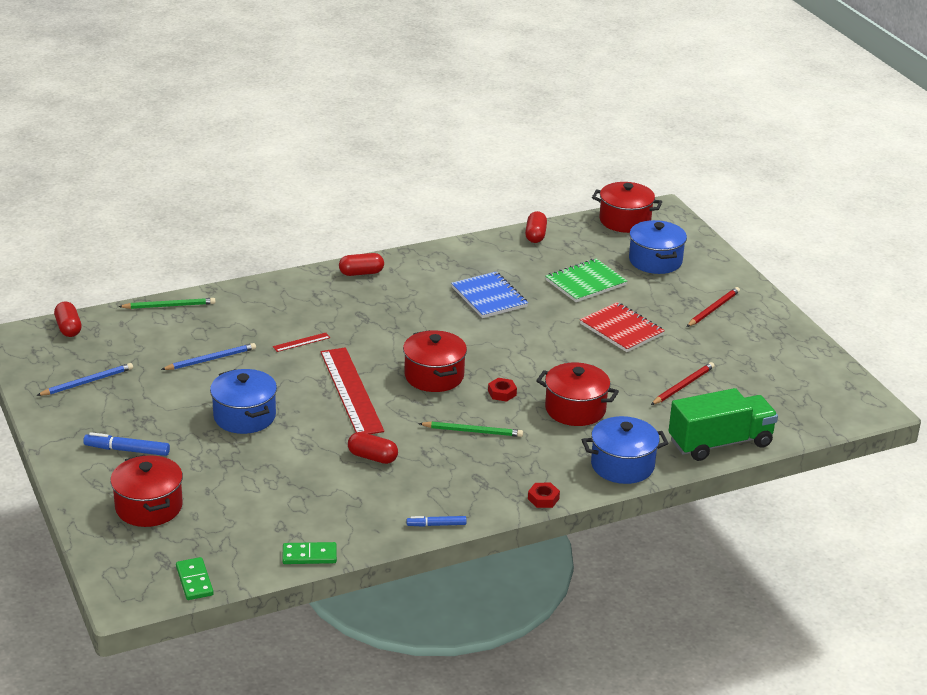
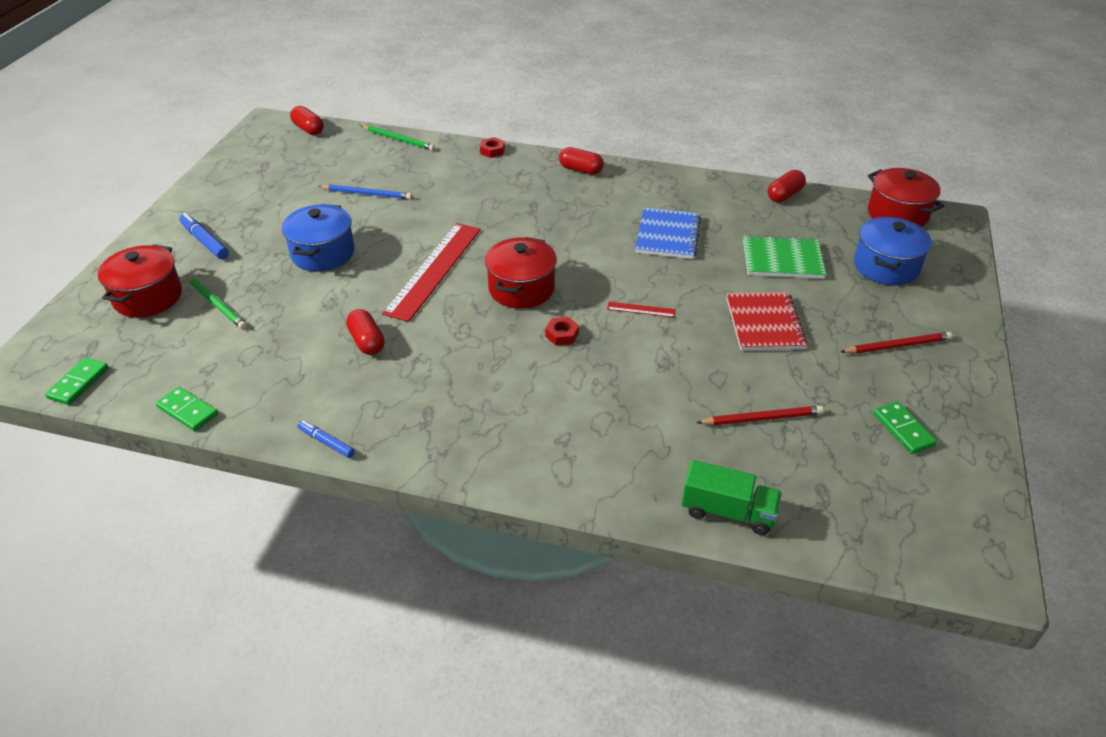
camera: 40 degrees right, 10 degrees up
blue pencil [36,363,133,396] -> none
red capsule [54,302,82,337] -> red capsule turned 60 degrees counterclockwise [290,106,324,135]
red ruler [273,333,330,352] -> red ruler moved to [607,302,676,318]
green pencil [418,422,523,437] -> green pencil moved to [186,275,247,329]
red nut [528,483,560,508] -> red nut moved to [480,137,505,158]
red pot [536,362,619,426] -> none
blue pot [582,416,669,484] -> none
green truck [669,388,778,461] -> green truck [682,460,782,535], size x0.66
none -> green domino [873,401,937,454]

